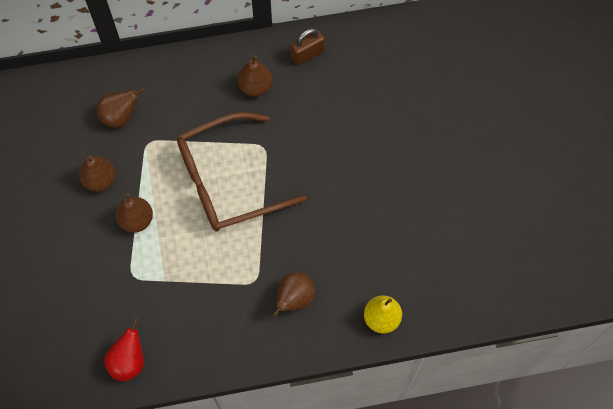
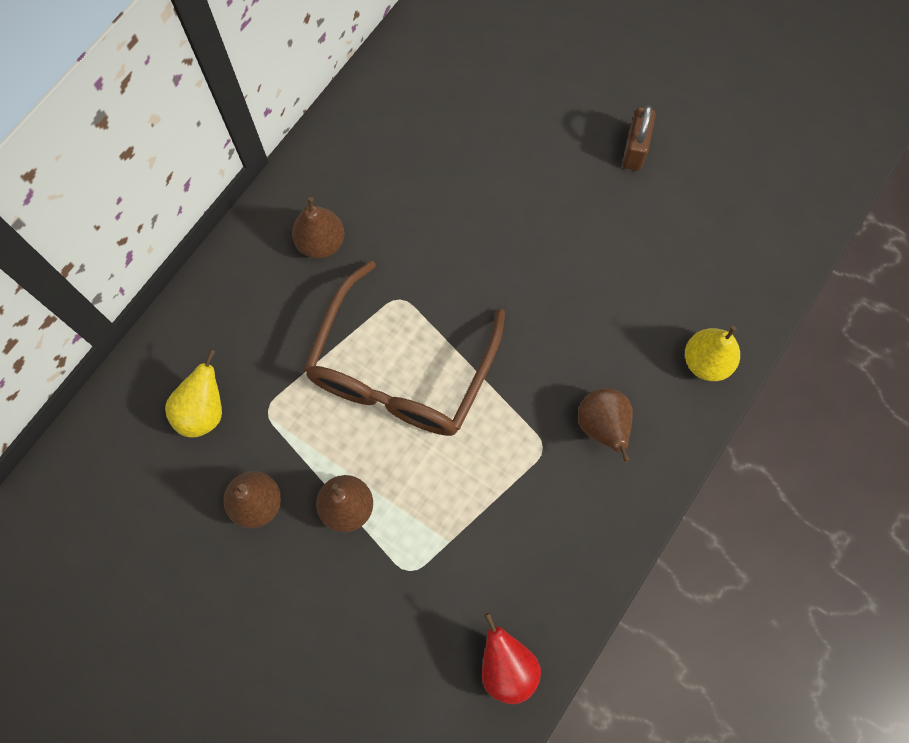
camera: 45 degrees left, 5 degrees up
brown pear [97,87,146,128] -> yellow pear [165,349,222,438]
brown padlock [291,28,325,66] -> brown padlock moved to [622,105,656,171]

